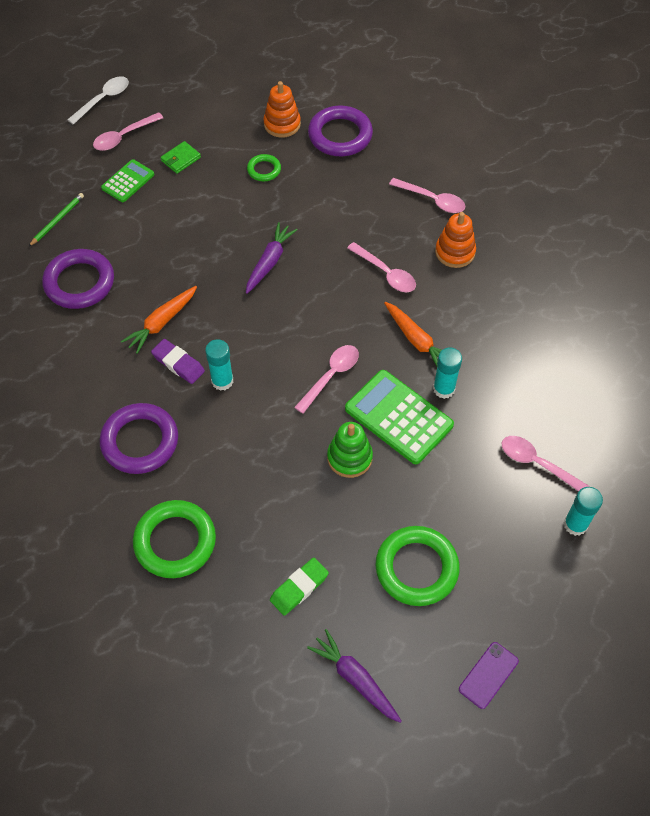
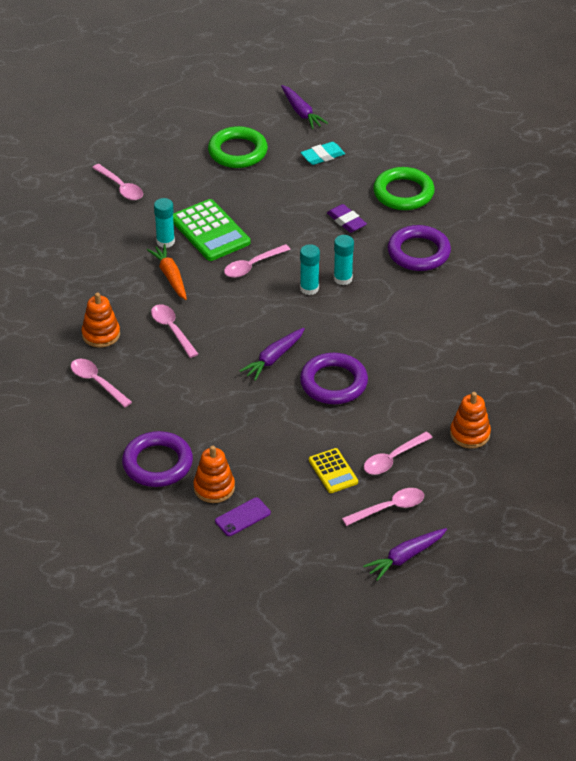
camera: 165 degrees left, 15 degrees down
green pencil [28,193,84,247] -> orange stacking toy [450,392,491,449]
purple ring [42,249,114,309] -> purple ring moved to [300,353,368,404]
white spoon [67,76,129,125] -> purple carrot [363,528,447,581]
green calculator [101,159,154,202] -> pink spoon [364,432,433,475]
orange carrot [121,286,197,354] -> none
purple eraser [151,339,205,384] -> purple eraser moved to [327,204,367,233]
green wallet [161,141,201,174] -> yellow calculator [309,448,358,493]
green ring [247,154,281,181] -> none
green eraser [270,558,329,616] -> turquoise eraser [301,142,345,165]
green stacking toy [327,422,373,478] -> none
purple phone [459,642,519,709] -> purple phone moved to [215,497,271,536]
turquoise glue stick [564,487,603,536] -> turquoise glue stick moved to [300,244,320,295]

